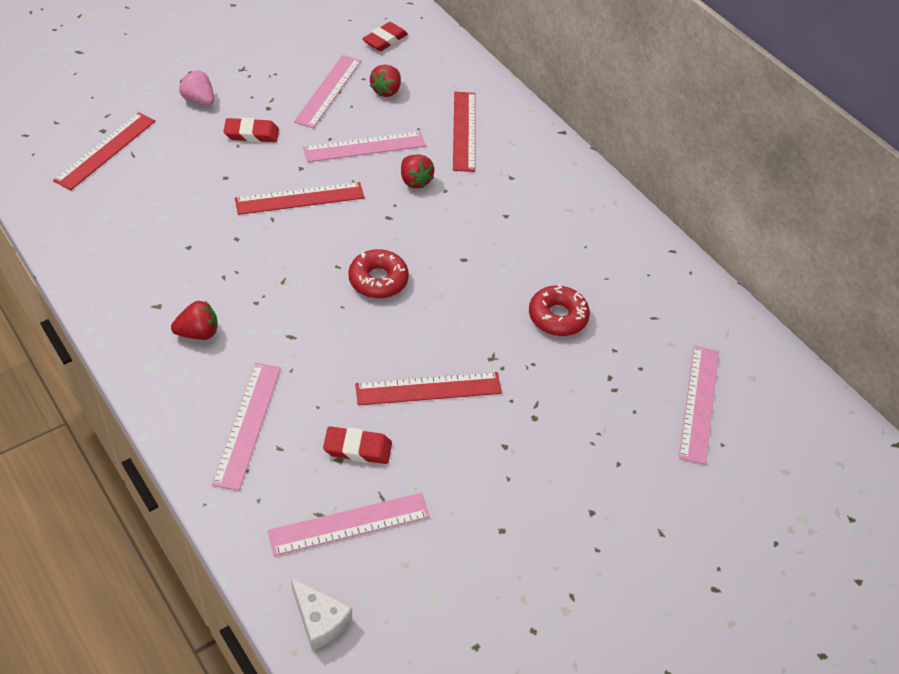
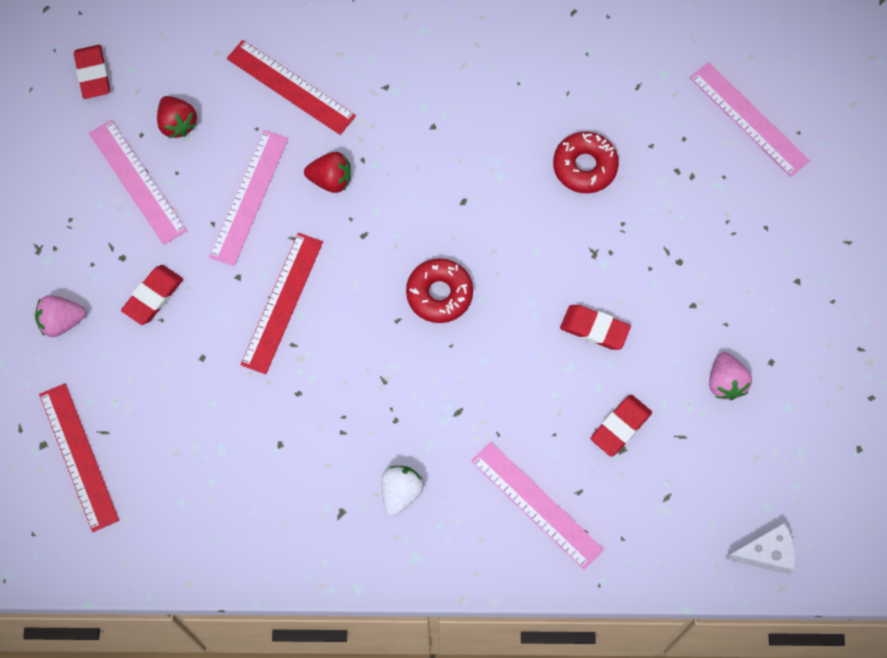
camera: 50 degrees left, 20 degrees up
red strawberry [171,301,218,340] -> white strawberry [381,466,424,516]
pink ruler [268,493,430,556] -> none
red ruler [355,372,502,405] -> red eraser [560,305,631,350]
none -> pink strawberry [709,352,752,400]

